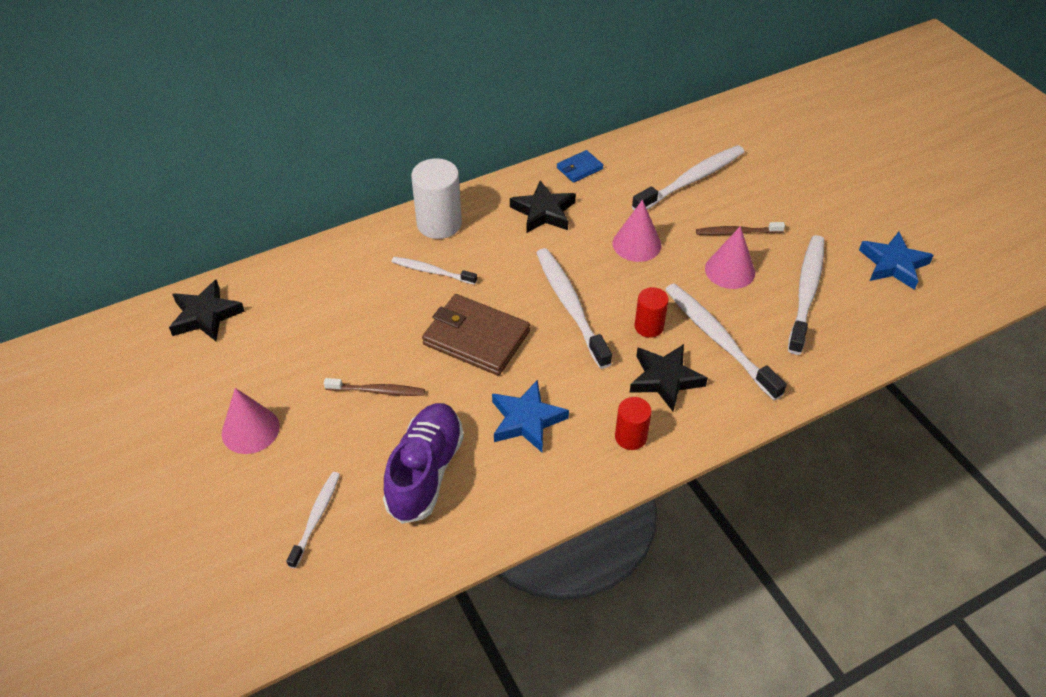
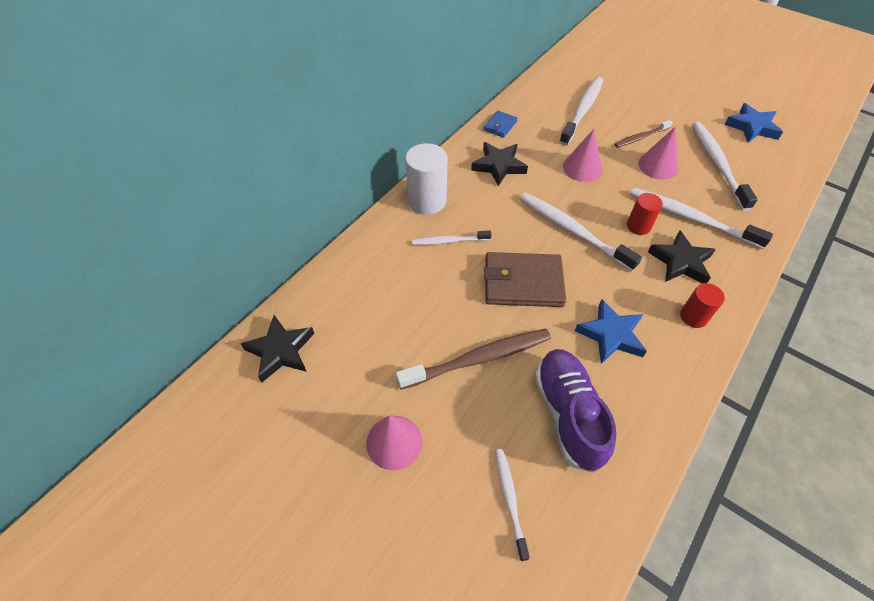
camera: 25 degrees left, 5 degrees up
brown toothbrush [324,378,425,396] -> brown toothbrush [395,329,551,390], size x1.76

